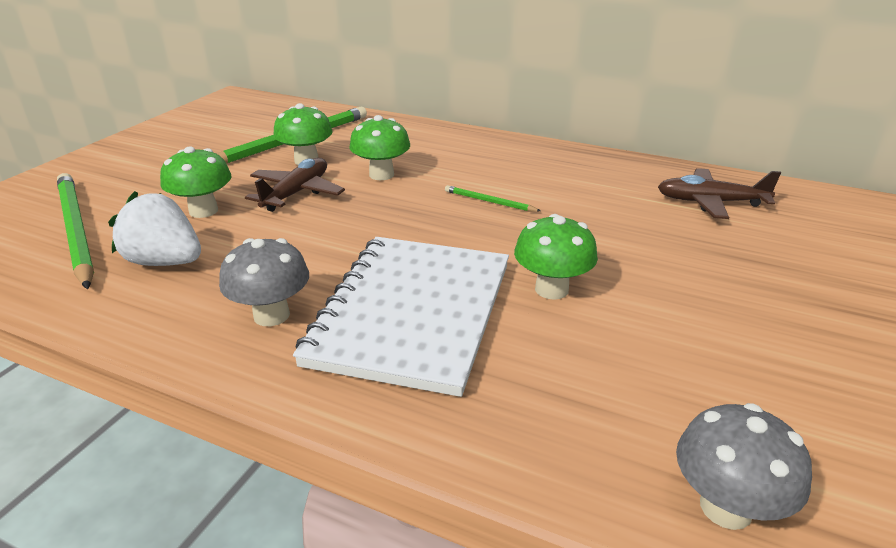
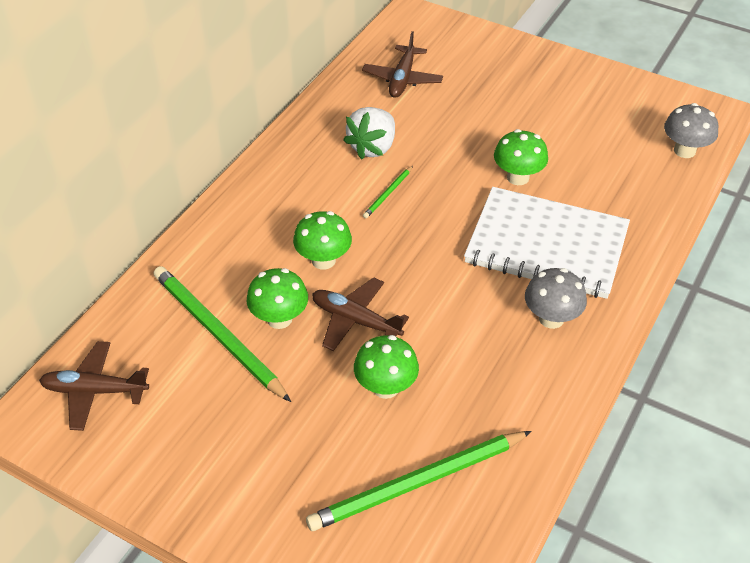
camera: 85 degrees left, 15 degrees up
white strawberry [108,191,201,266] -> white strawberry moved to [343,107,395,160]
none -> brown plane [39,341,149,431]

